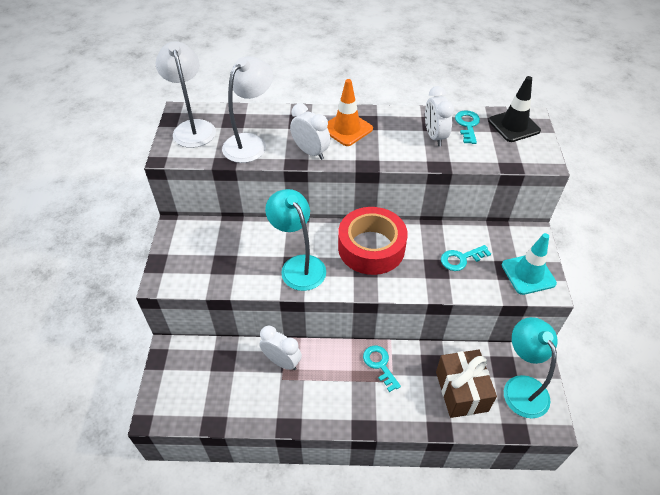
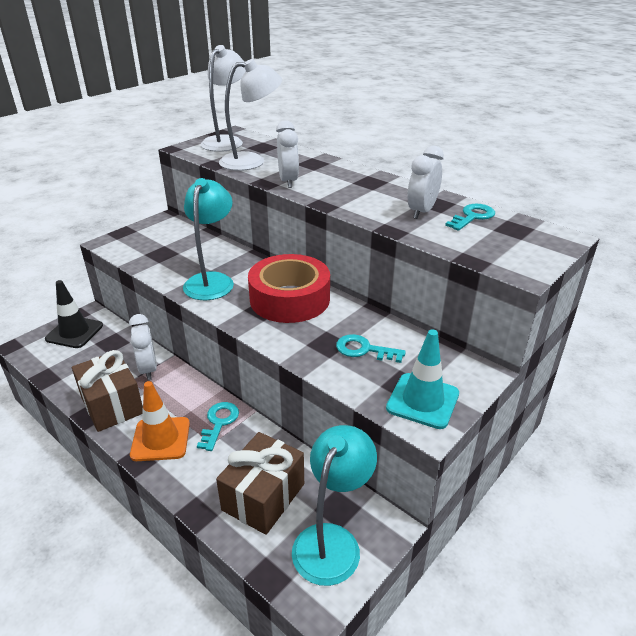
camera: 40 degrees right, 15 degrees down
orange traffic cone [327,79,373,146] -> orange traffic cone moved to [130,381,190,461]
black traffic cone [488,76,541,142] -> black traffic cone moved to [45,280,103,348]
none -> brown gift [72,350,143,432]

